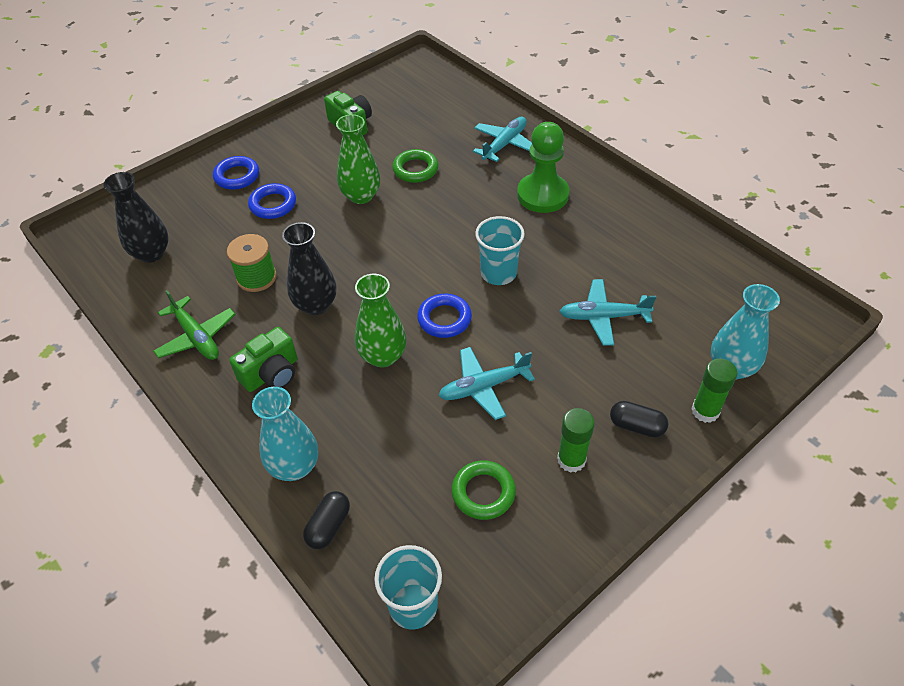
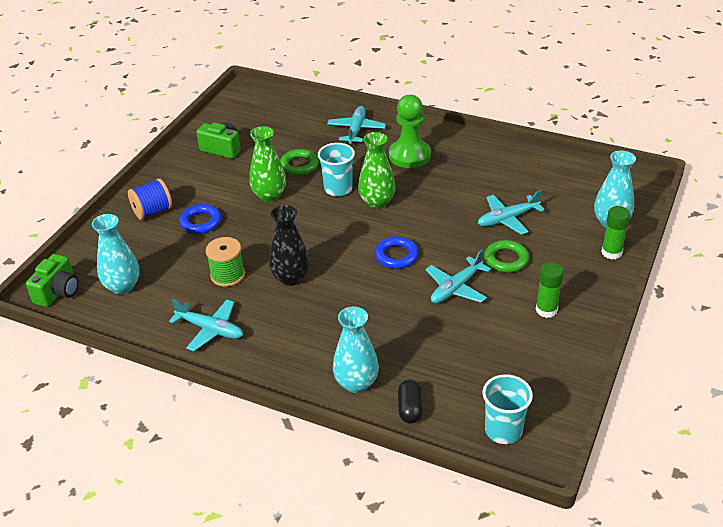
camera: 25 degrees left, 10 degrees down
black vase [103,172,169,263] -> turquoise vase [92,214,140,294]
green plane [153,290,236,360] -> turquoise plane [169,299,243,351]
blue ring [213,156,259,190] -> blue spool [128,178,172,220]
green camera [229,327,297,392] -> green camera moved to [26,254,79,307]
green vase [355,274,406,367] -> green vase moved to [358,132,396,209]
green ring [452,460,516,520] -> green ring moved to [484,240,529,273]
turquoise cup [475,216,525,285] -> turquoise cup moved to [318,143,355,196]
black capsule [610,401,668,438] -> none

